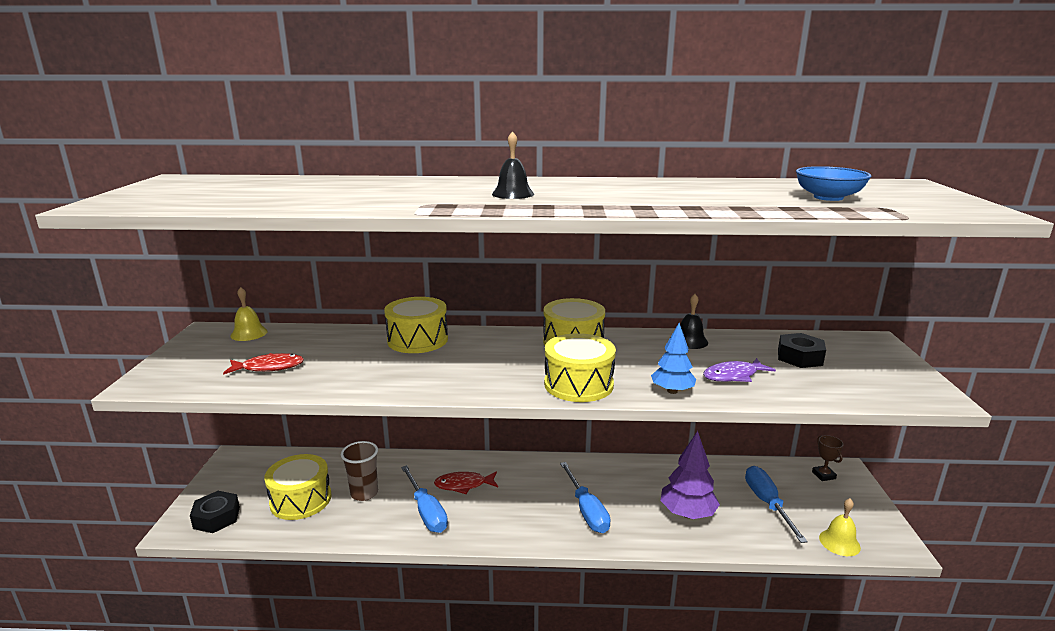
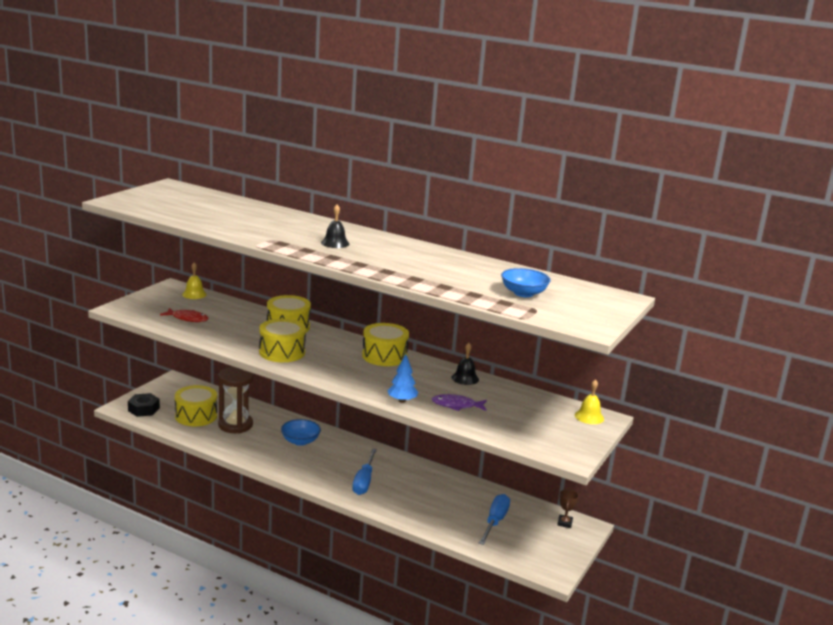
camera: 25 degrees right, 0 degrees up
brown cup [341,441,378,501] -> brown hourglass [218,367,254,434]
blue screwdriver [401,465,448,533] -> none
red fish [434,471,498,494] -> blue bowl [281,419,321,446]
yellow drum [544,333,616,402] -> yellow drum moved to [259,319,306,362]
purple tree [660,431,720,519] -> none
black nut [778,333,826,368] -> none
yellow bell [819,498,861,556] -> yellow bell moved to [575,379,604,424]

